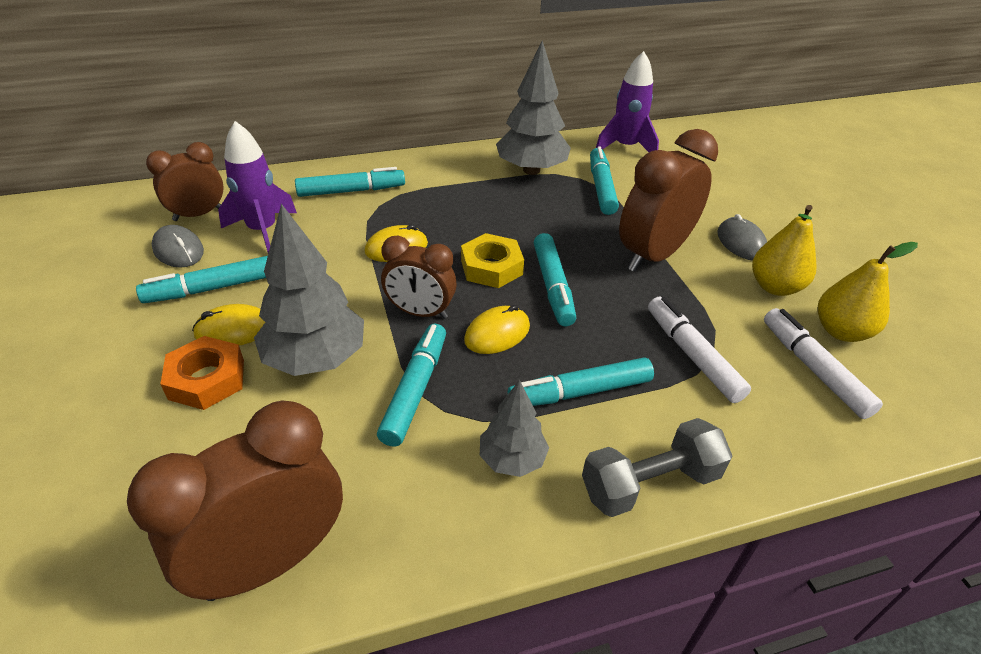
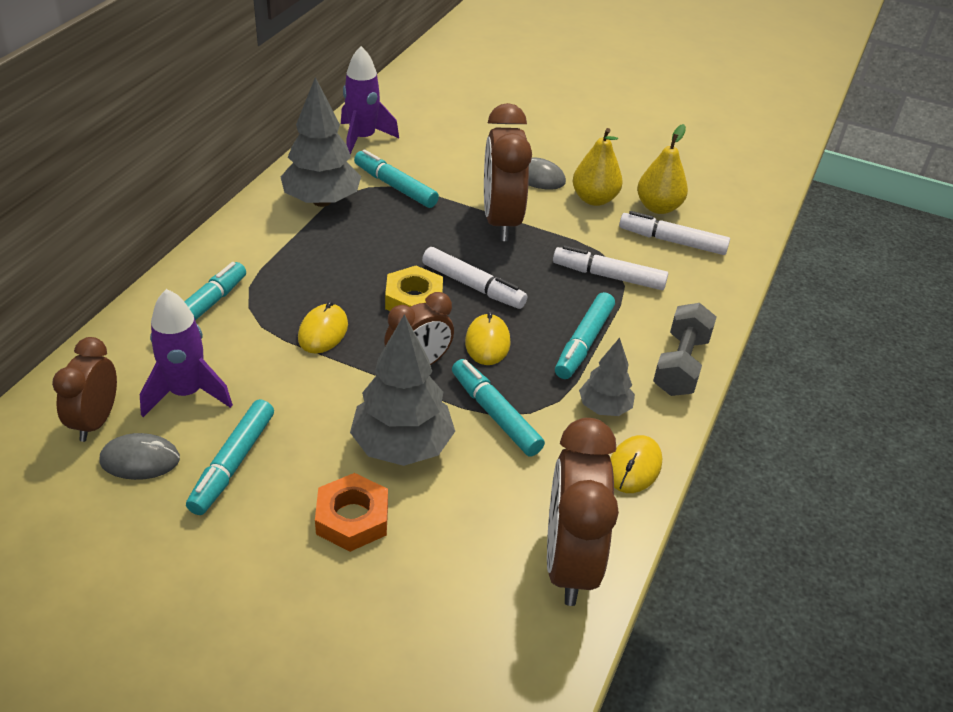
camera: 50 degrees left, 0 degrees up
yellow mouse [192,304,265,345] -> yellow mouse moved to [610,435,662,493]
turquoise marker [534,233,576,327] -> white marker [422,247,527,309]

